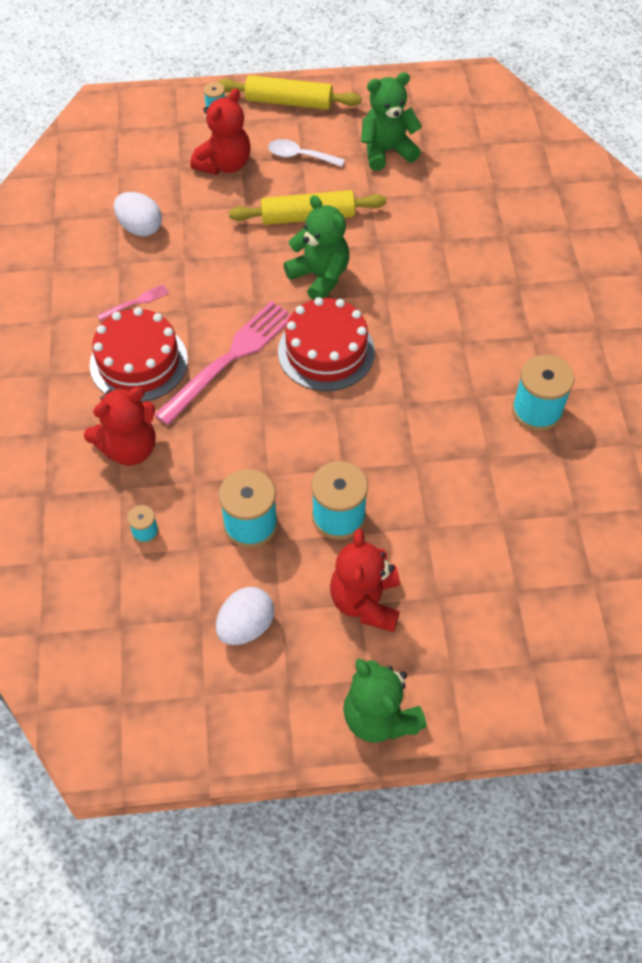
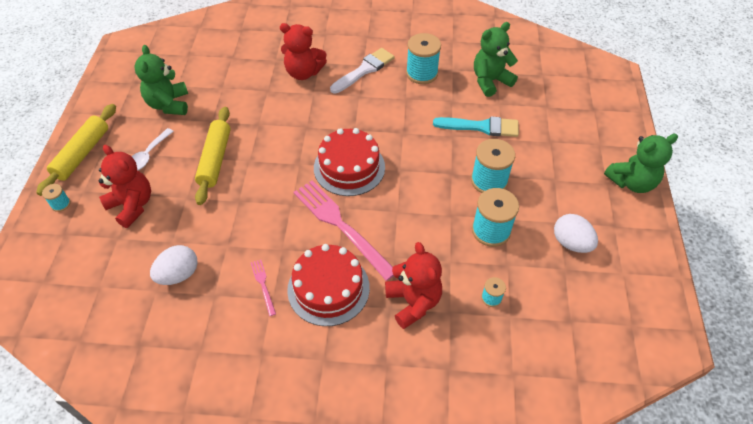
camera: 80 degrees left, 5 degrees down
green teddy bear [283,195,349,300] -> green teddy bear moved to [474,22,518,97]
red teddy bear [330,529,400,632] -> red teddy bear moved to [280,23,327,80]
none -> white brush [330,48,395,94]
none -> turquoise brush [433,116,519,137]

